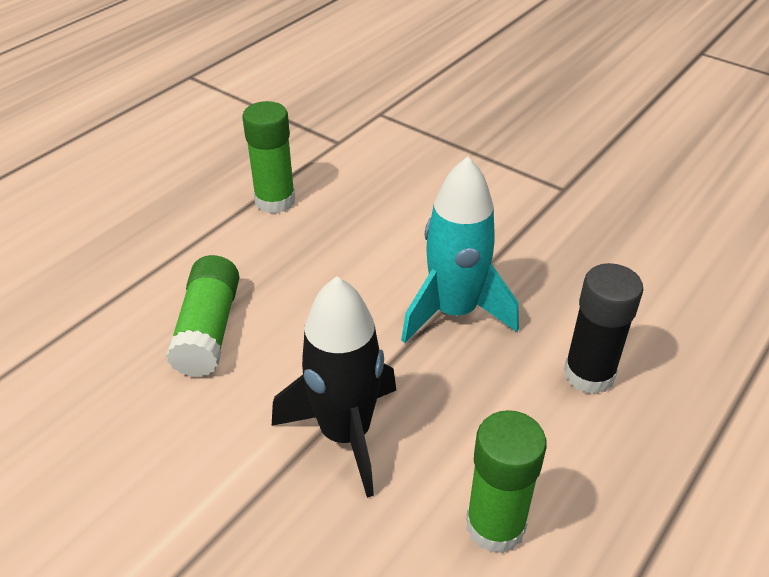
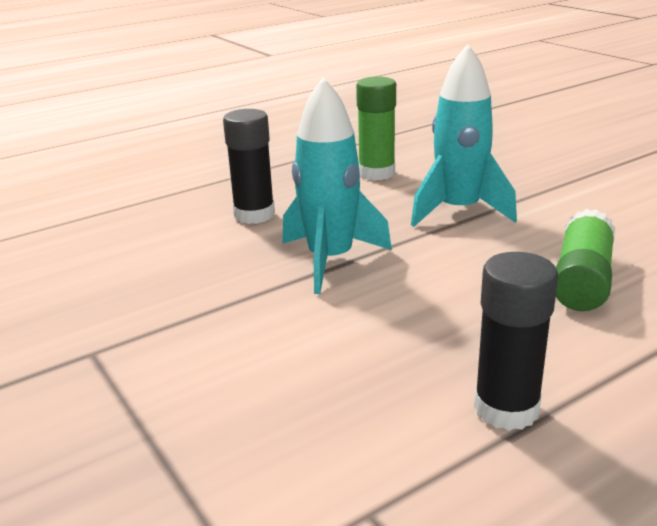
camera: 160 degrees left, 15 degrees down
green glue stick [242,101,295,214] -> black glue stick [474,252,558,431]
black rocket [272,276,396,498] -> turquoise rocket [411,44,517,227]

